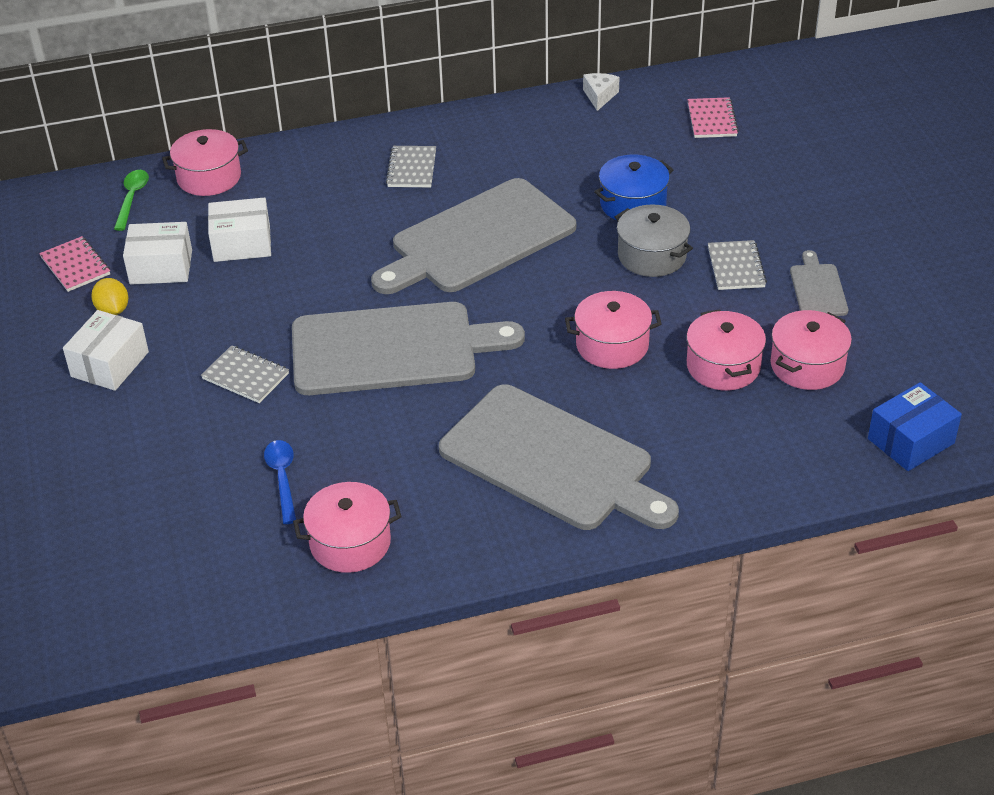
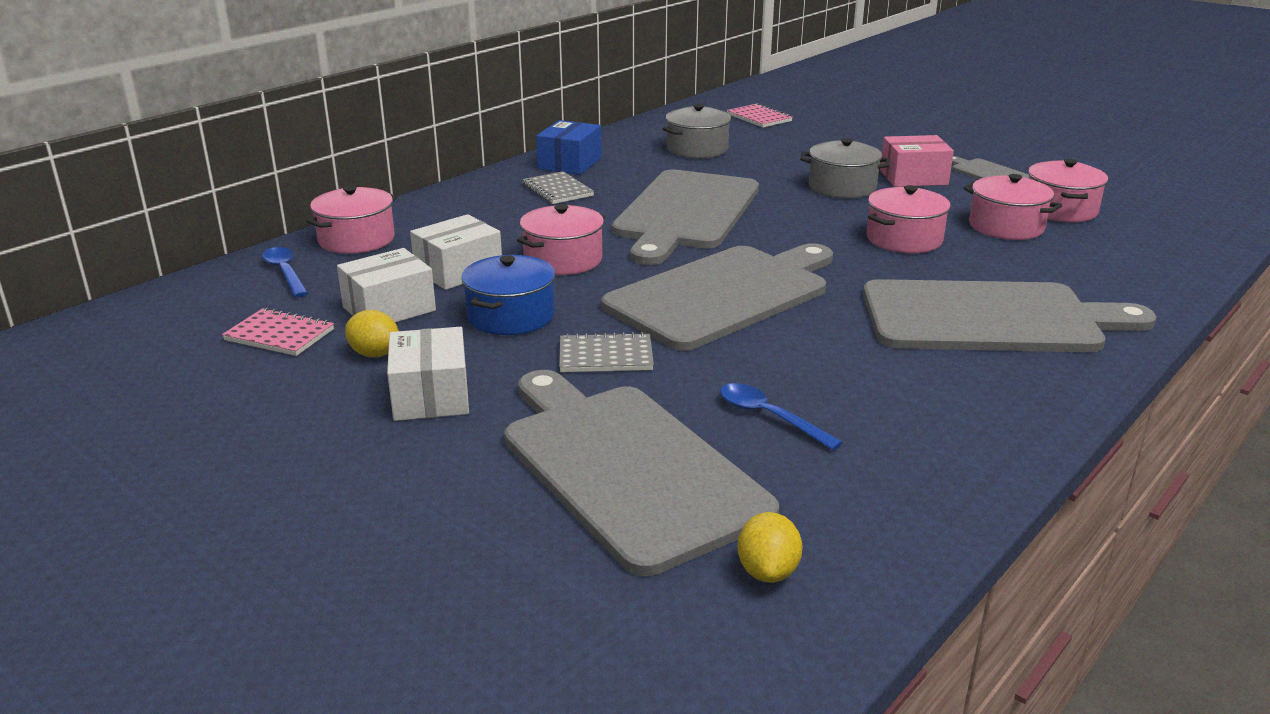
camera: 35 degrees left, 15 degrees down
green spoon [114,170,149,231] -> blue spoon [262,247,308,297]
pink pot [293,482,402,573] -> pink pot moved to [517,204,605,275]
white cheese [583,73,619,111] -> none
blue pot [594,154,673,220] -> blue pot moved to [461,255,555,335]
grey notebook [708,240,767,290] -> pink box [880,135,954,187]
blue box [868,382,962,471] -> blue box moved to [536,120,602,175]
none -> grey cutting board [504,370,779,576]
none -> grey pot [662,104,733,158]
none -> yellow lemon [737,512,803,583]

